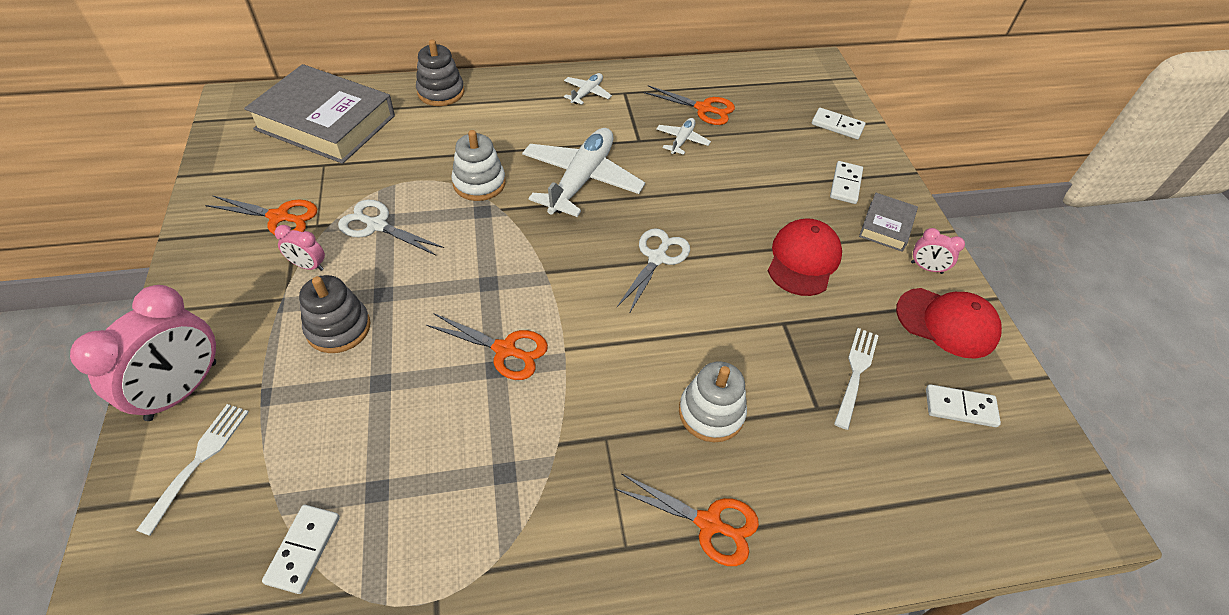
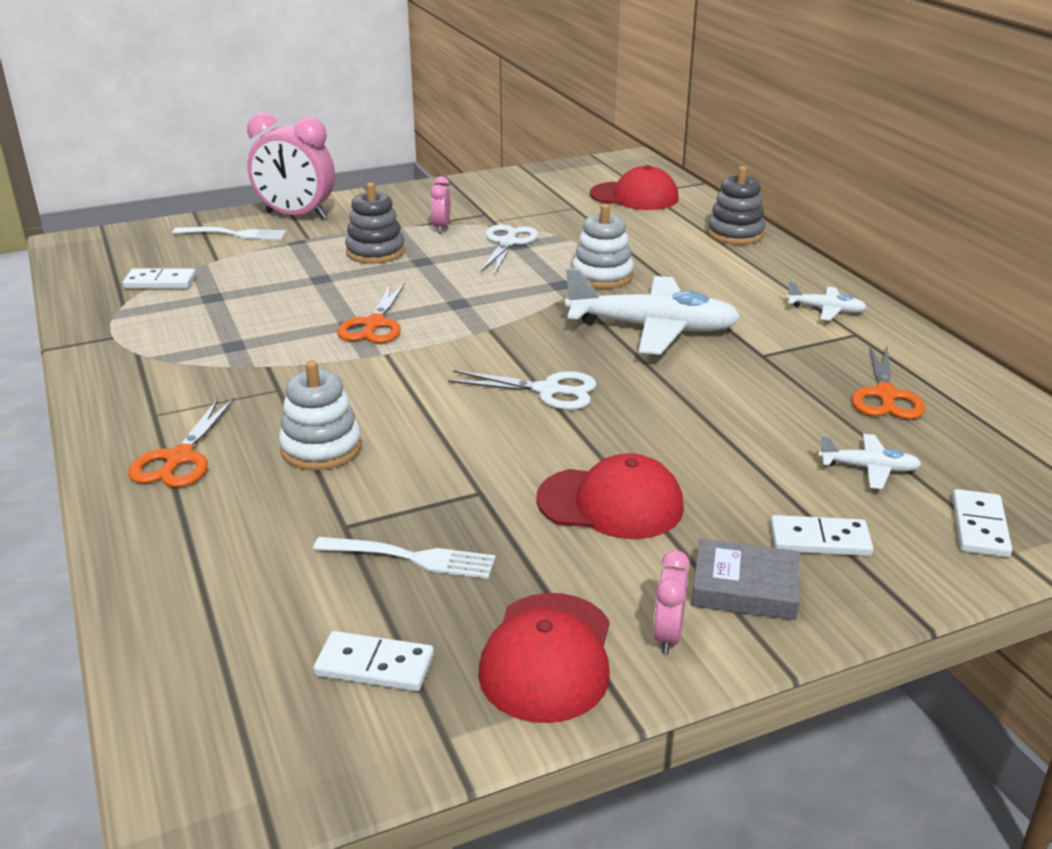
camera: 80 degrees right, 20 degrees down
orange scissors [205,195,317,235] -> none
grey book [244,64,395,164] -> red cap [590,165,679,210]
white plane [656,118,711,155] -> white plane moved to [818,434,921,489]
white domino [926,384,1001,427] -> white domino turned 75 degrees counterclockwise [313,631,434,691]

